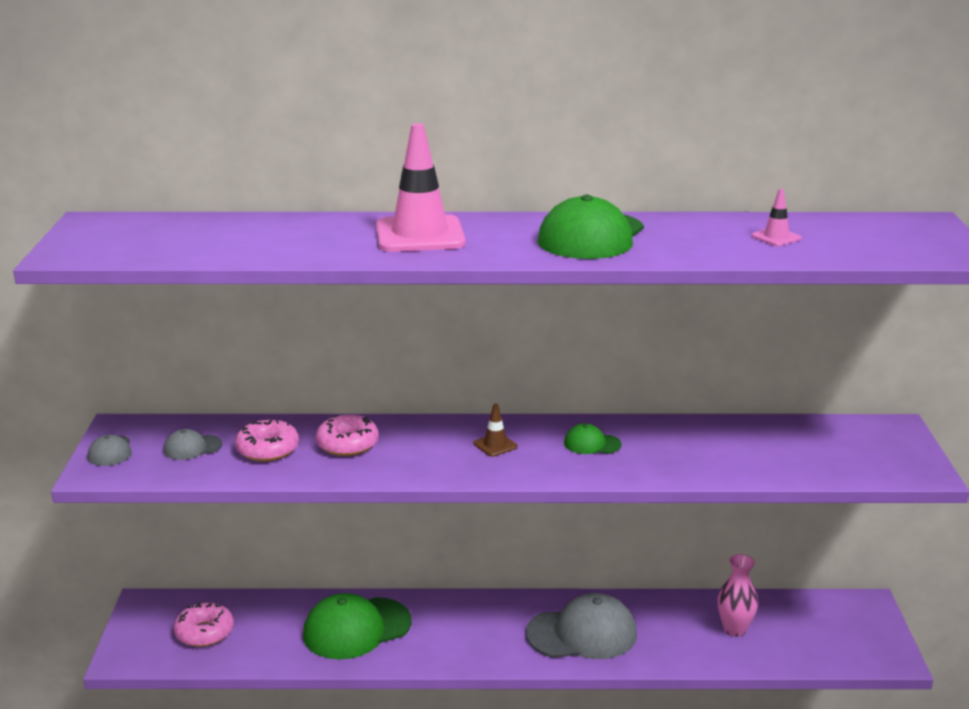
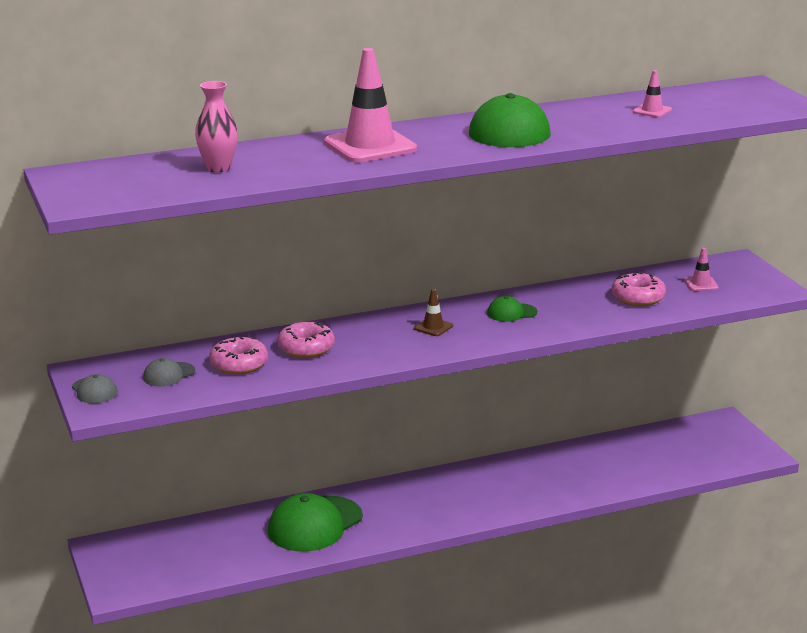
camera: 20 degrees left, 0 degrees up
pink donut [174,602,234,647] -> pink donut moved to [612,272,666,306]
grey cap [526,593,637,659] -> none
pink vase [717,554,758,637] -> pink vase moved to [195,81,238,173]
none -> pink traffic cone [684,248,719,291]

